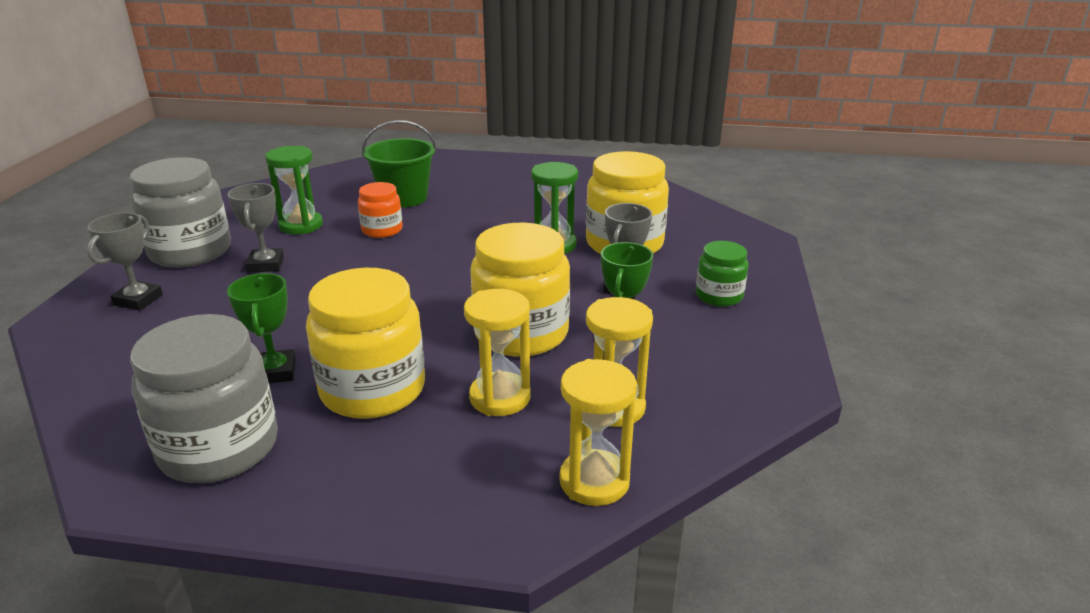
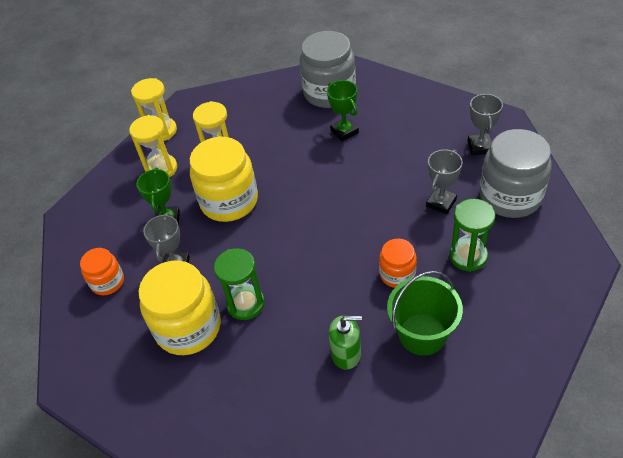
camera: 165 degrees right, 20 degrees up
grey trophy [227,183,284,273] -> grey trophy turned 60 degrees clockwise [426,149,463,215]
yellow jar [306,268,425,419] -> none
green jar [696,241,748,307] -> orange jar [80,248,124,295]
none -> green soap dispenser [329,316,362,370]

